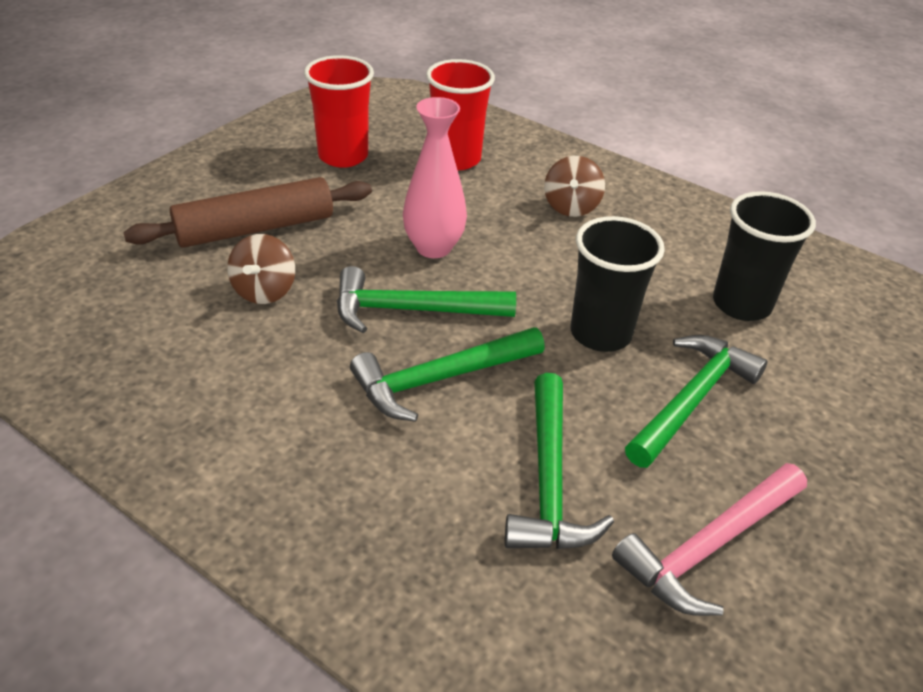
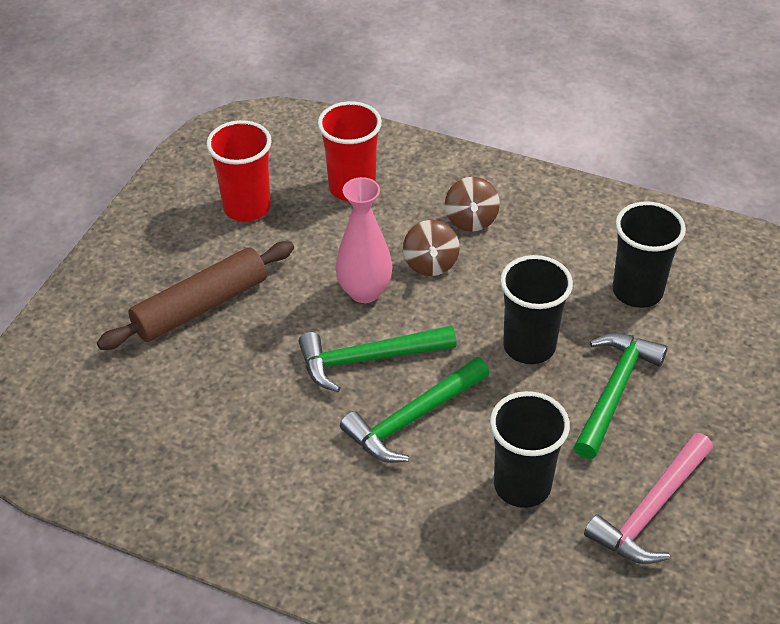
camera: 10 degrees left, 5 degrees up
brown spinning top [227,234,295,304] -> brown spinning top moved to [403,220,460,276]
green hammer [505,373,614,549] -> black cup [490,391,570,508]

